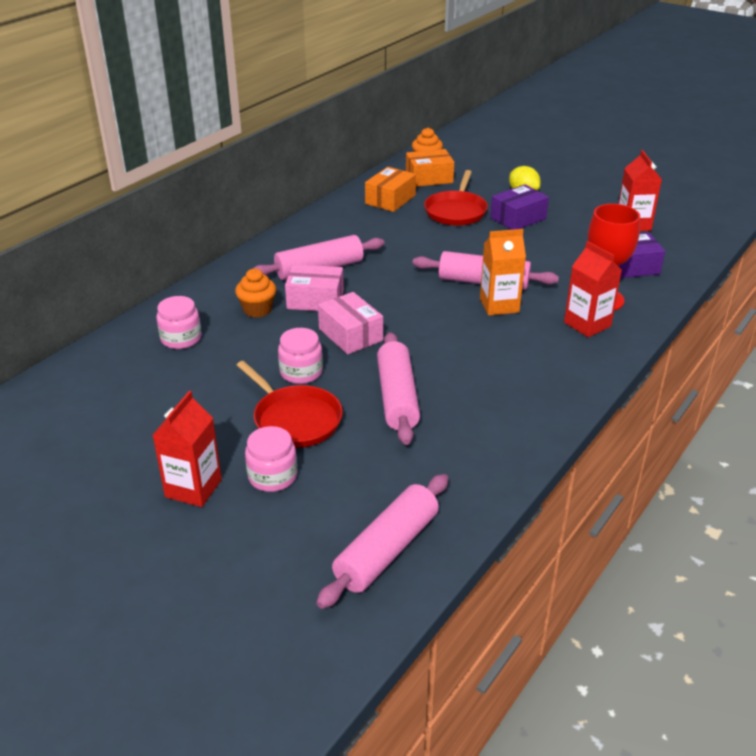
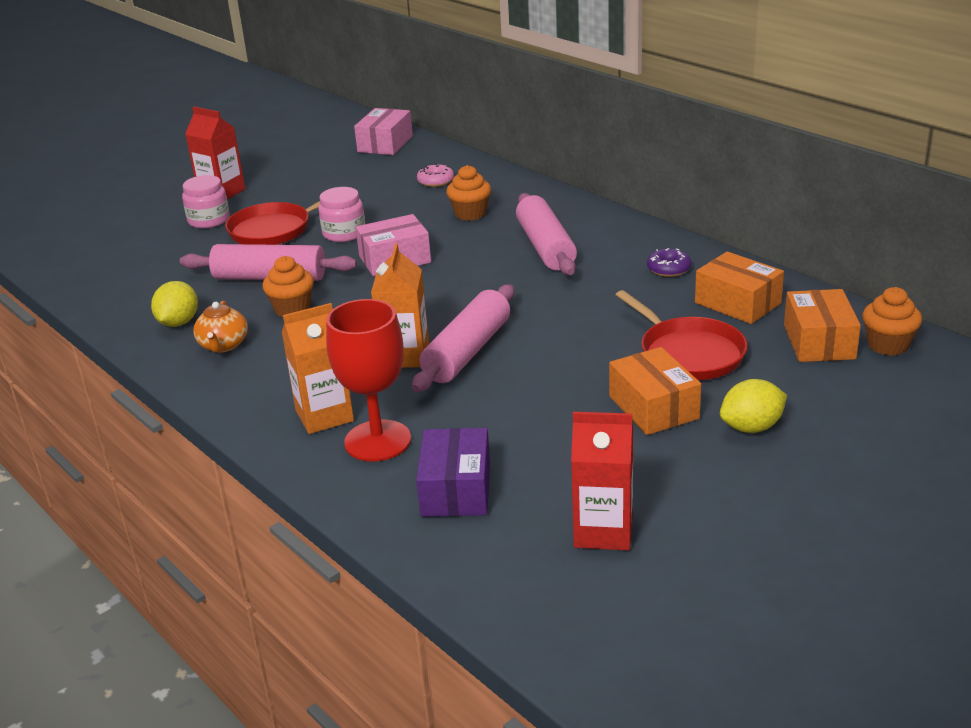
camera: 105 degrees right, 5 degrees down
pink jar [156,296,201,349] -> pink donut [417,163,454,187]
pink box [285,264,344,311] -> pink box moved to [354,108,413,155]
pink rolling pin [316,474,449,609] -> none
red pan [424,170,488,226] -> red pan turned 150 degrees counterclockwise [616,290,748,380]
purple box [490,185,549,230] -> orange box [609,347,701,435]
red carton [564,241,622,337] -> orange carton [282,303,354,434]
none -> yellow lemon [151,281,198,327]
none -> orange teapot [193,301,248,353]
none -> orange cupcake [263,256,314,317]
none -> purple donut [647,248,691,277]

